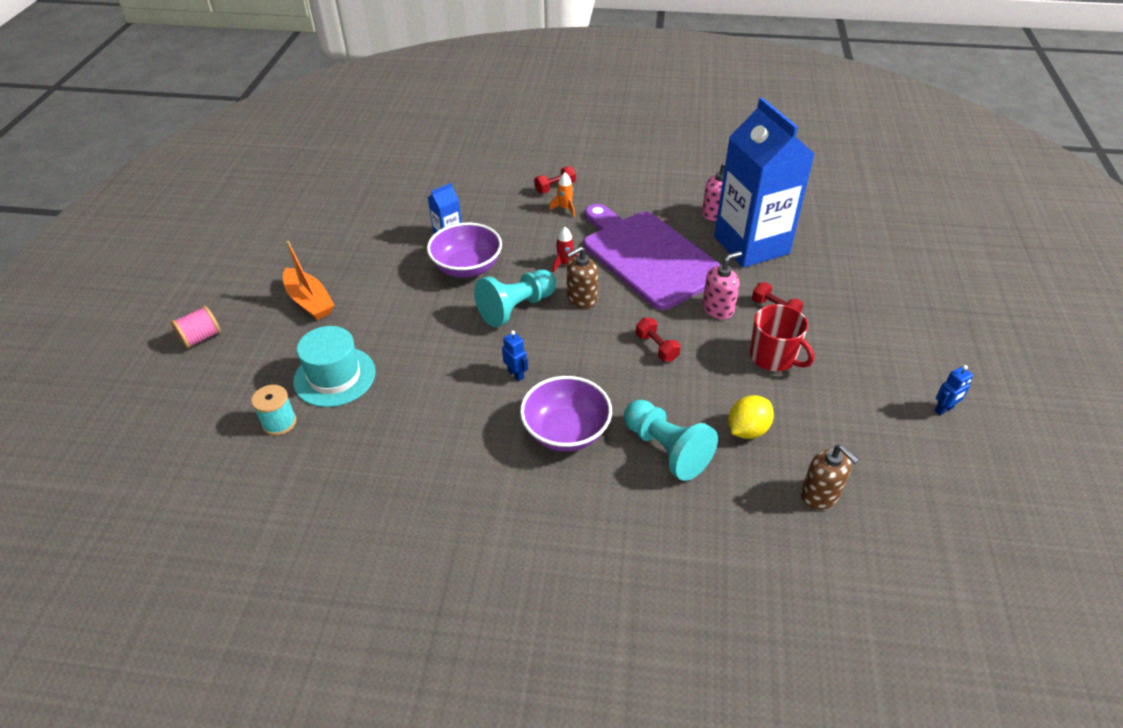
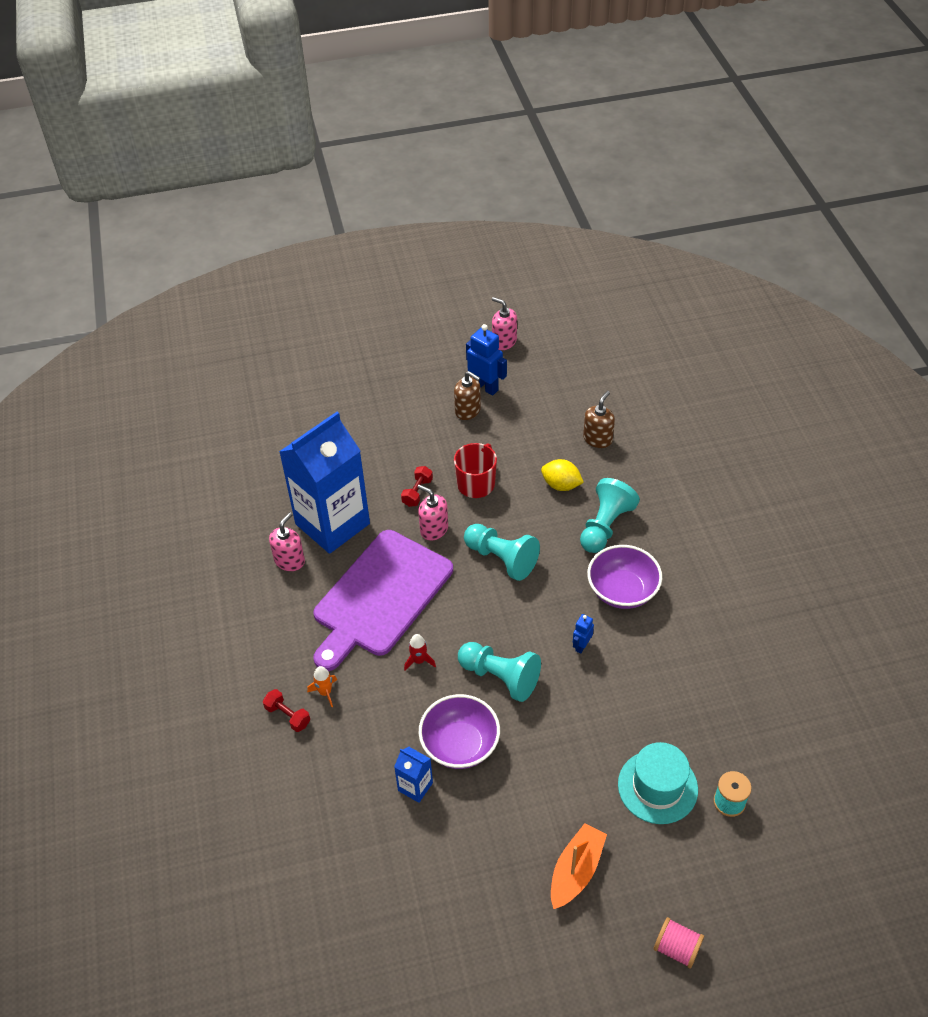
camera: 110 degrees left, 5 degrees up
brown soap dispenser [566,246,598,308] -> brown soap dispenser moved to [454,371,481,420]
red dumbbell [636,318,680,361] -> turquoise pawn [464,524,540,581]
blue robot [934,365,973,415] -> blue robot [466,324,507,395], size x1.82
none -> pink soap dispenser [492,297,517,350]

